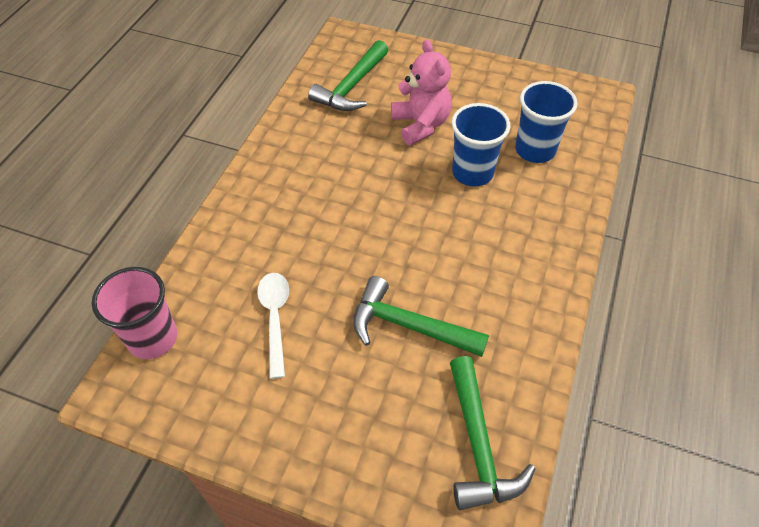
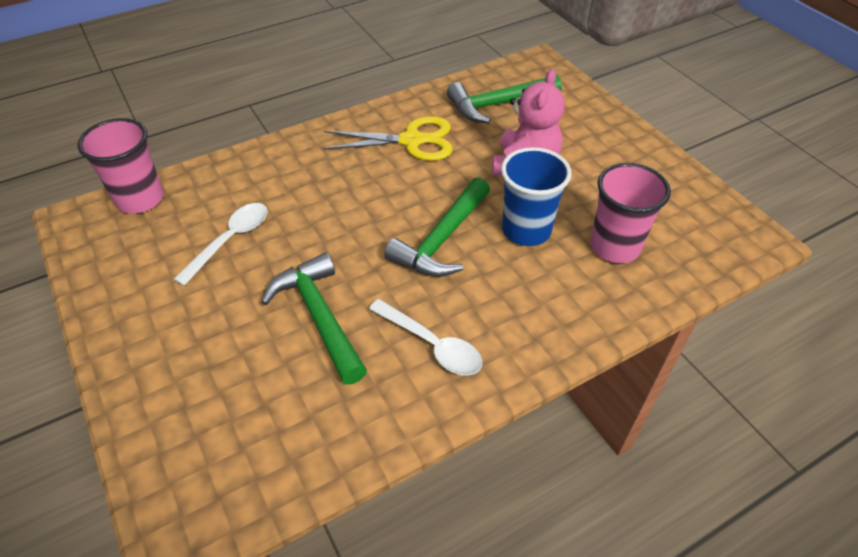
camera: 40 degrees right, 5 degrees down
green hammer [450,356,536,510] -> green hammer moved to [384,177,490,277]
blue cup [515,81,577,163] -> pink cup [590,163,671,263]
none -> yellow scissors [323,116,453,161]
none -> white spoon [369,299,482,375]

